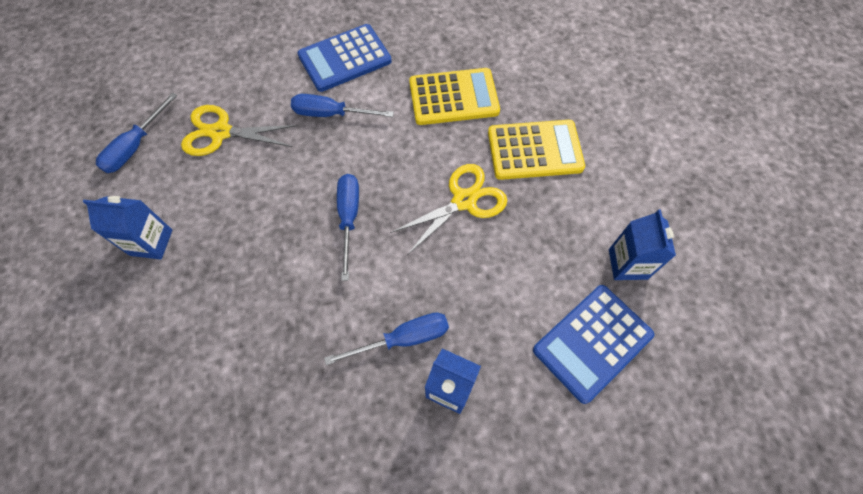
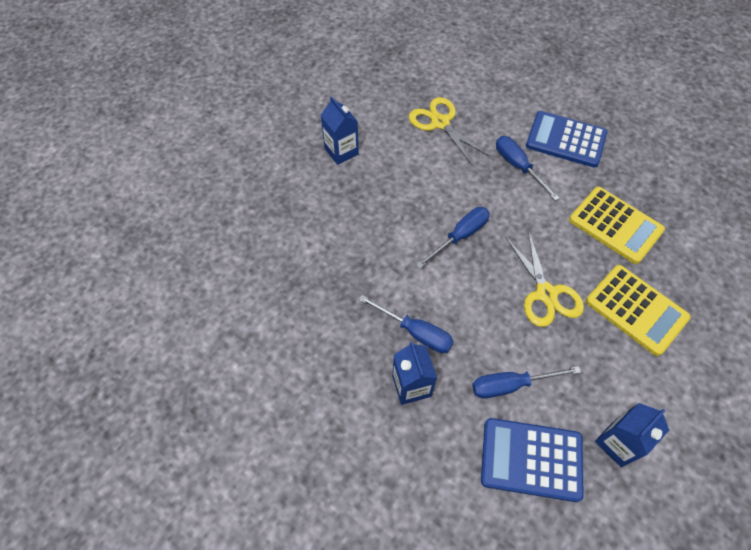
camera: 50 degrees right, 5 degrees down
blue screwdriver [96,93,177,173] -> blue screwdriver moved to [472,366,581,399]
yellow scissors [390,164,507,255] -> yellow scissors turned 60 degrees clockwise [506,230,584,327]

